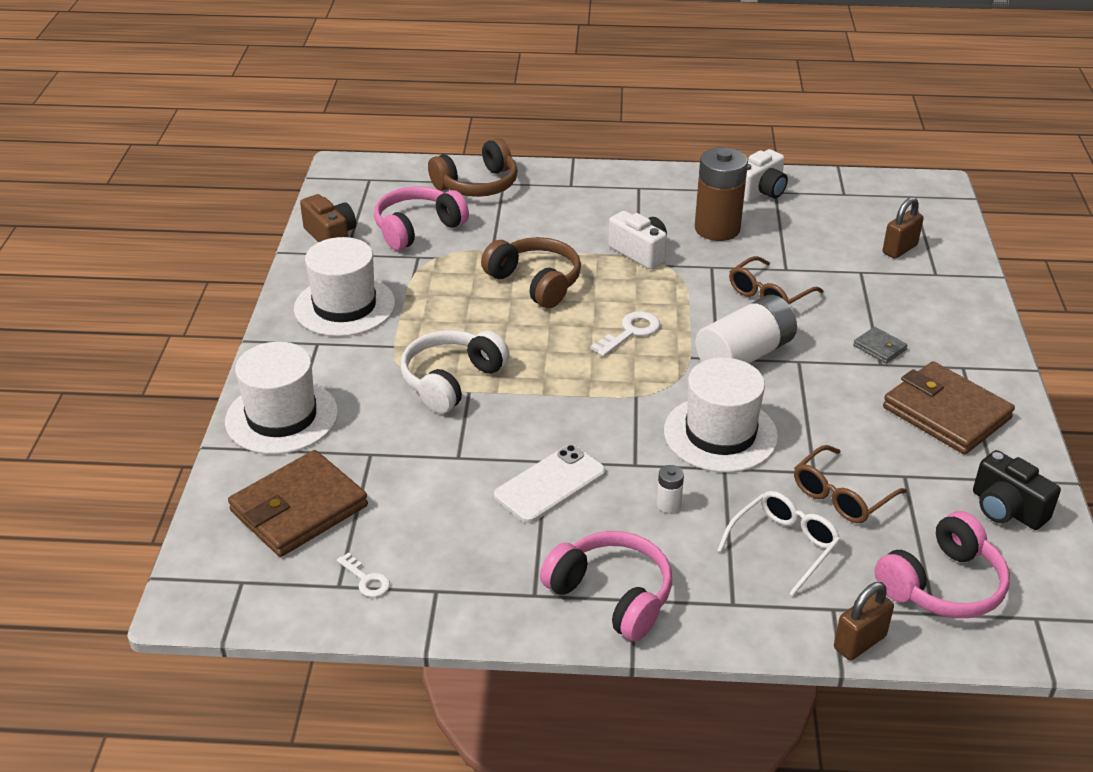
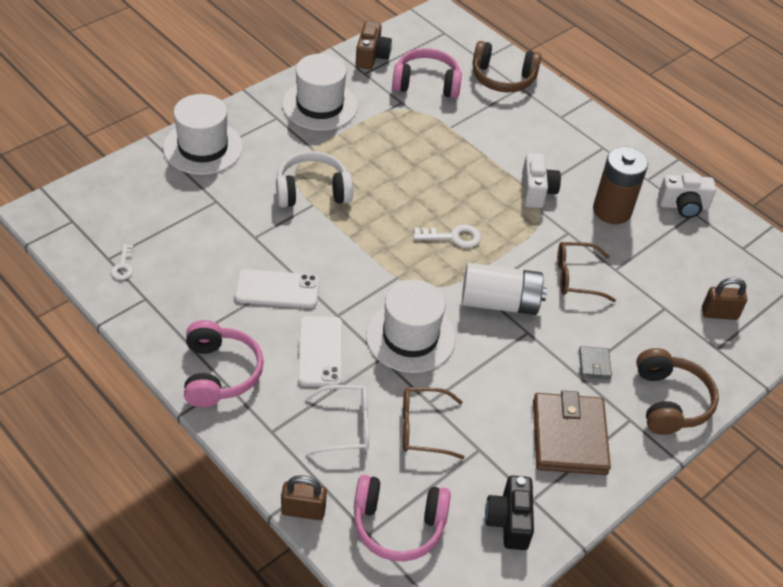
camera: 40 degrees right, 10 degrees up
brown wallet [228,450,368,557] -> none
brown headphones [481,237,581,308] -> brown headphones moved to [636,348,719,435]
white battery [657,465,684,513] -> white phone [298,316,343,387]

